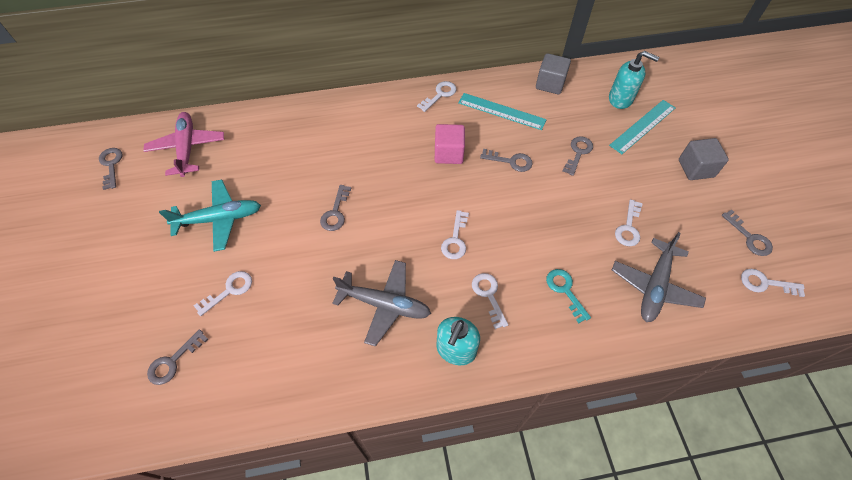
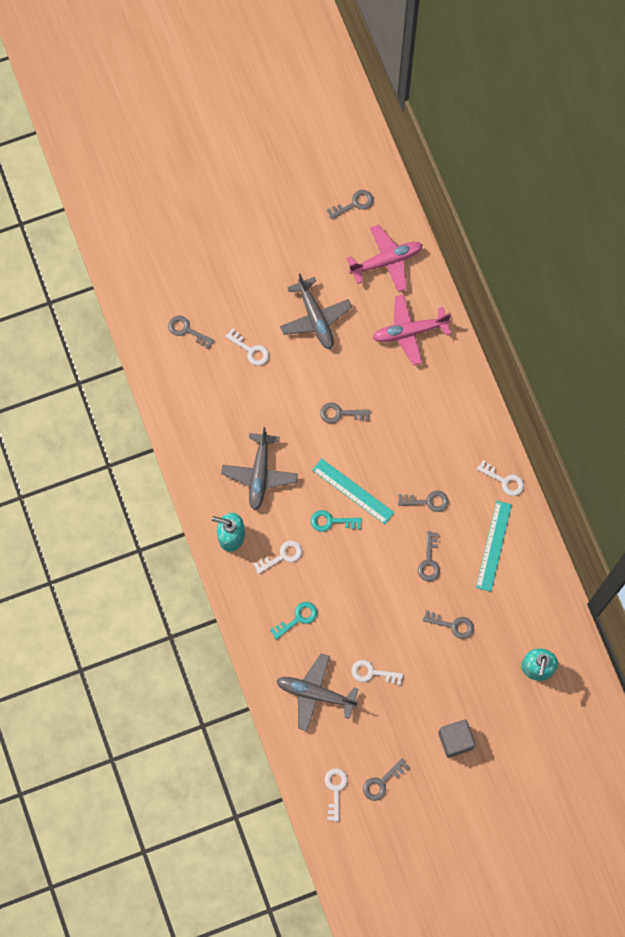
camera: 80 degrees right, 15 degrees up
turquoise plane [159,180,261,252] -> grey plane [280,273,352,349]
pink cube [435,124,465,164] -> grey key [398,491,449,512]
white key [441,210,469,259] -> turquoise key [311,510,362,532]
grey cube [536,53,571,94] -> none
turquoise ruler [609,100,676,154] -> turquoise ruler moved to [312,458,394,524]
none -> pink plane [372,295,451,366]

